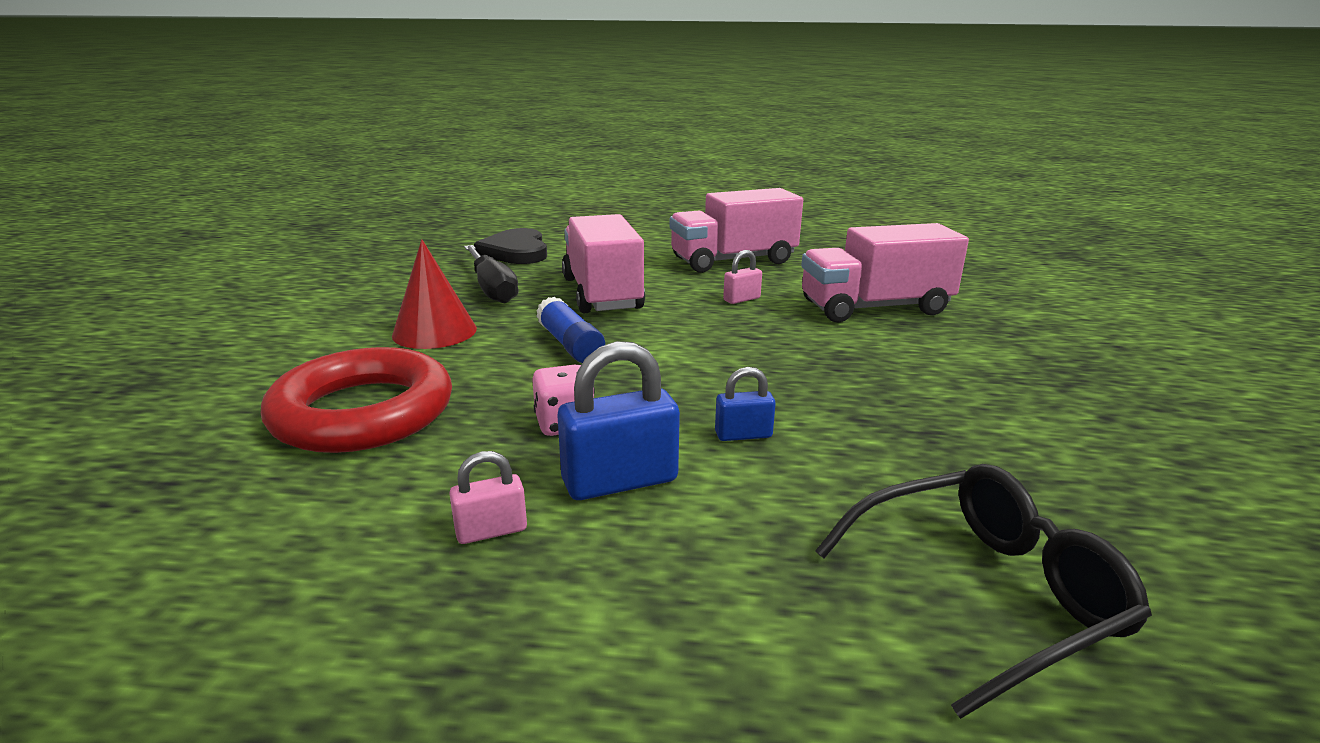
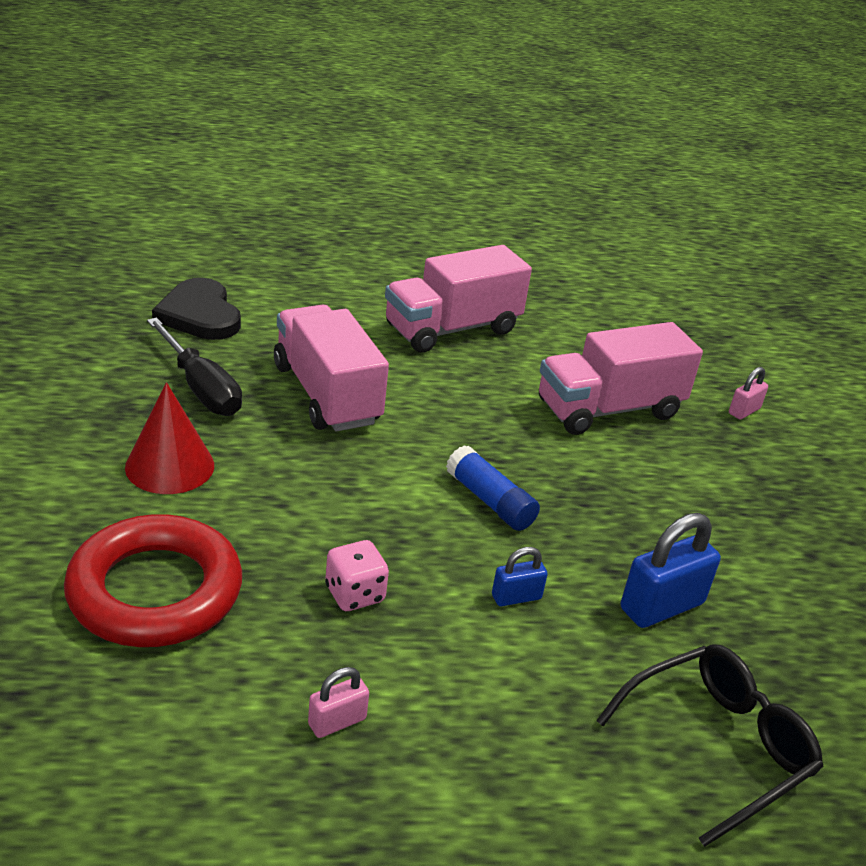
camera: 15 degrees left, 10 degrees up
blue glue stick [536,296,605,363] -> blue glue stick moved to [446,445,540,531]
blue padlock [557,341,680,500] -> blue padlock moved to [621,513,721,628]
pink padlock [723,250,762,304] -> pink padlock moved to [729,367,768,420]

